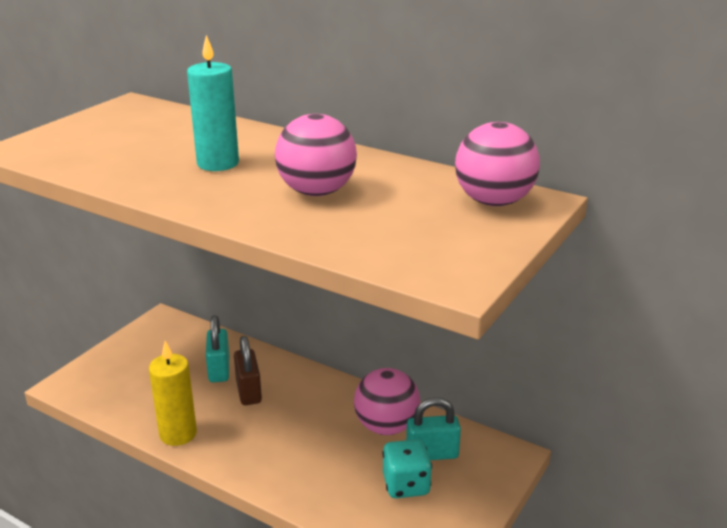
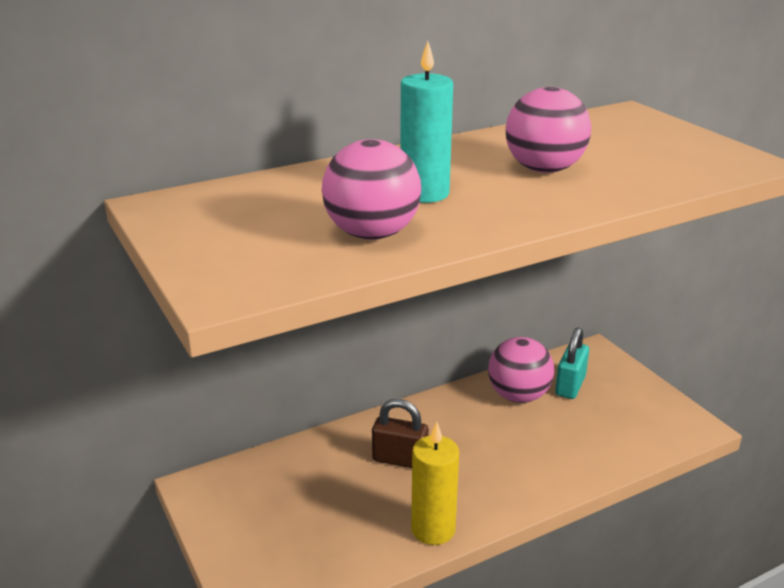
camera: 60 degrees left, 0 degrees up
turquoise padlock [206,315,229,382] -> none
turquoise dice [382,439,432,498] -> none
pink ball [455,122,540,206] -> pink ball moved to [322,139,421,240]

